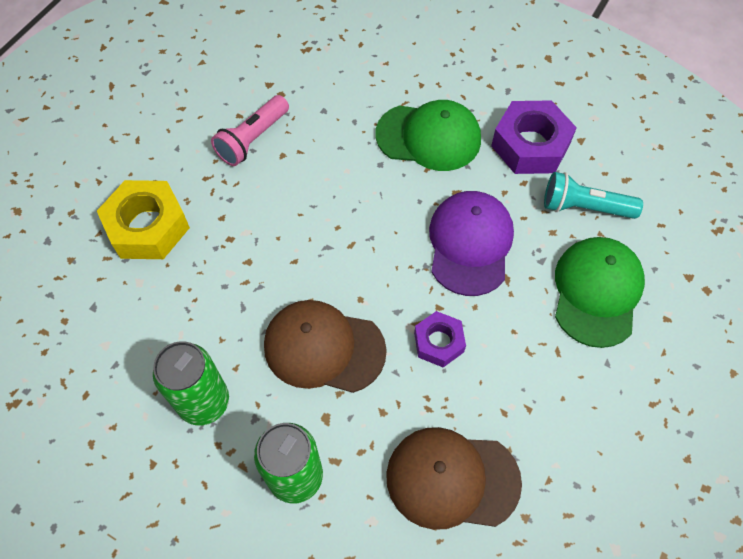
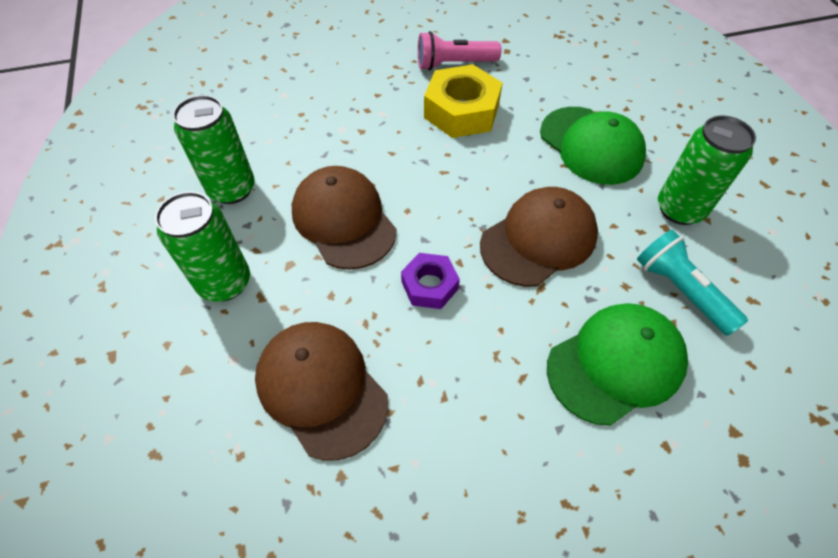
camera: 45 degrees right, 5 degrees down
yellow nut [97,180,190,259] -> yellow nut moved to [424,64,503,138]
purple cap [429,191,514,296] -> brown cap [480,187,598,287]
purple nut [491,100,577,174] -> green can [658,116,756,225]

